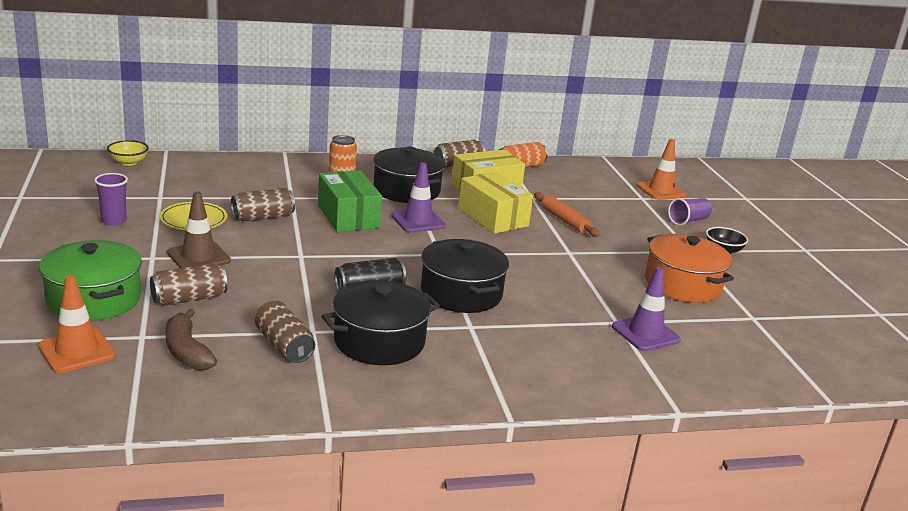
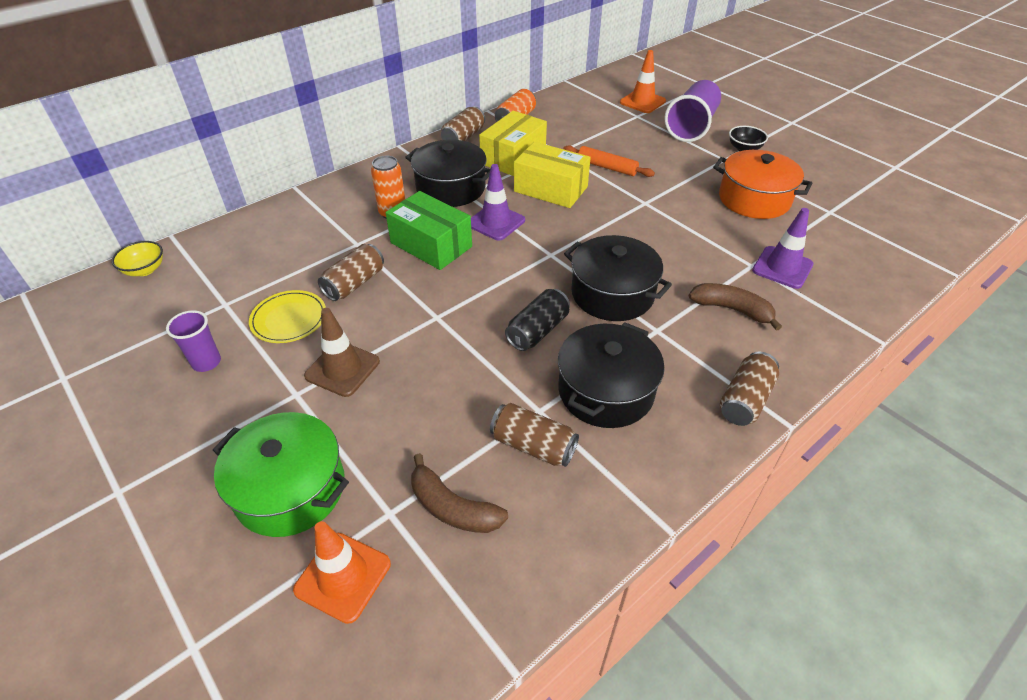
camera: 25 degrees left, 20 degrees up
brown can [150,263,228,306] -> brown can moved to [720,352,779,426]
purple cup [668,198,712,226] -> purple cup [665,80,721,142], size x1.81
none -> brown banana [689,283,782,331]

